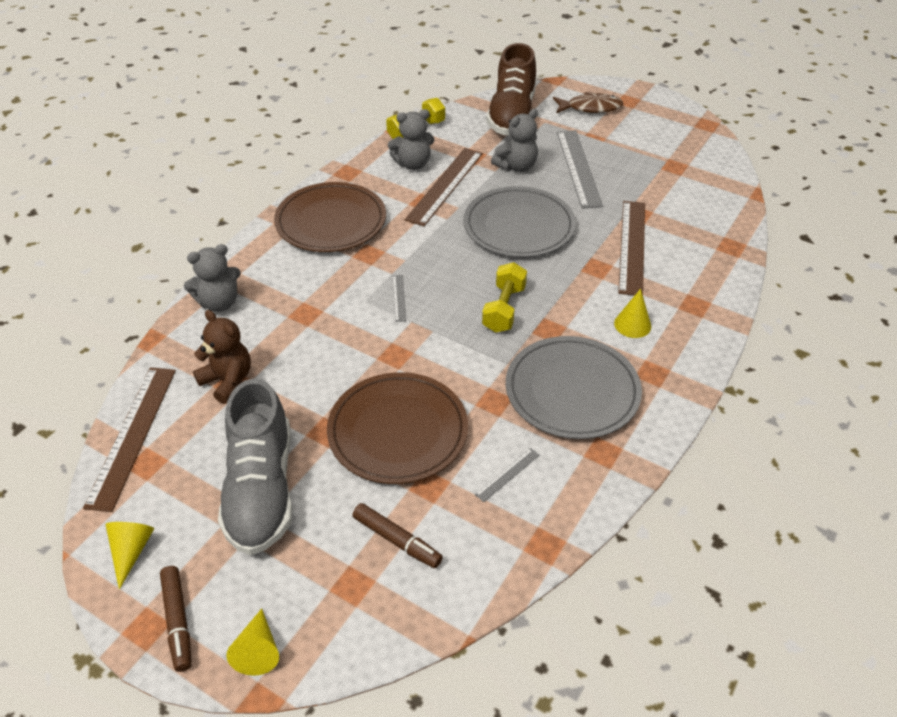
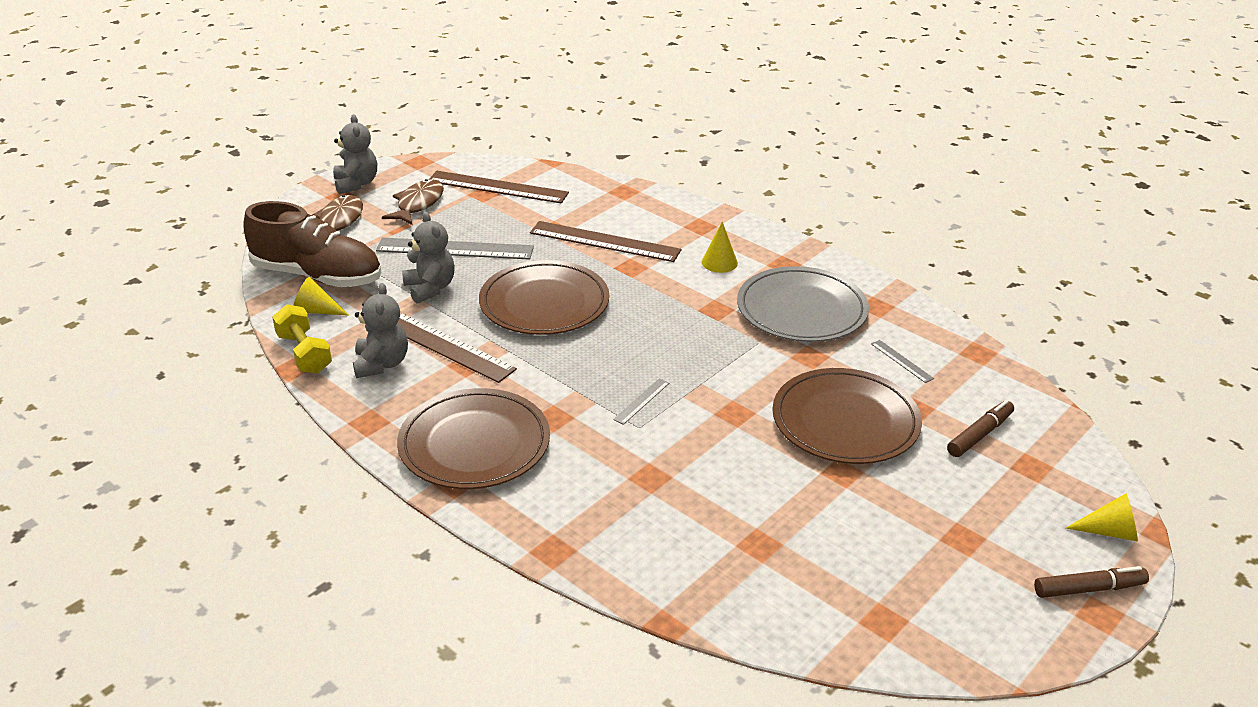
camera: 80 degrees left, 10 degrees down
brown ruler [83,367,176,512] -> brown ruler moved to [429,171,569,203]
yellow cone [105,522,154,590] -> yellow cone moved to [293,277,349,316]
grey teddy bear [184,244,241,312] -> grey teddy bear moved to [333,114,377,194]
brown teddy bear [193,310,251,404] -> none
grey shoe [218,379,292,555] -> none
grey ruler [392,275,406,322] -> grey ruler turned 60 degrees counterclockwise [613,378,669,425]
grey plate [463,186,576,257] -> brown plate [479,260,609,335]
yellow dumbbell [482,262,527,333] -> none
none -> brown fish [382,179,444,225]

